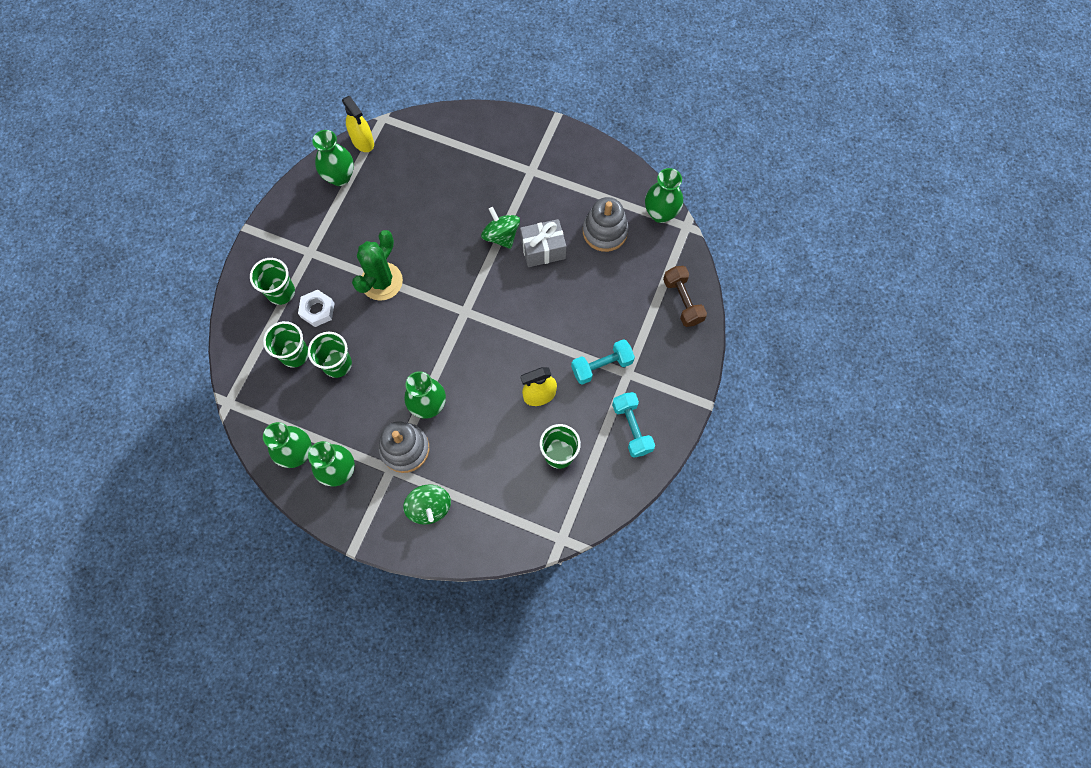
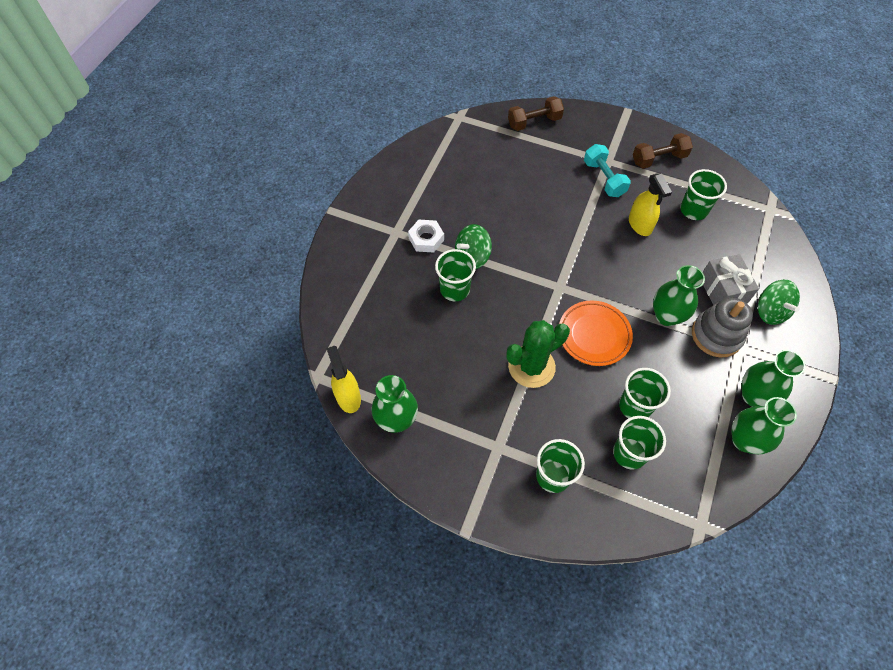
camera: 90 degrees left, 10 degrees down
white nut [298,290,335,327] -> white nut moved to [408,220,444,253]
yellow spray bottle [342,96,374,152] -> yellow spray bottle turned 75 degrees counterclockwise [327,346,361,413]
green cactus [352,230,403,301] -> green cactus turned 60 degrees counterclockwise [506,320,570,388]
green spinning top [403,484,451,525] -> green spinning top turned 90 degrees clockwise [758,280,800,325]
grey gift [520,219,566,267] -> grey gift moved to [703,254,759,305]
grey stacking toy [583,197,629,252] -> none
turquoise dumbbell [612,392,655,458] -> brown dumbbell [633,133,693,169]
green vase [645,168,683,223] -> none
none -> green cup [435,249,476,301]
none -> orange plate [559,301,633,366]

